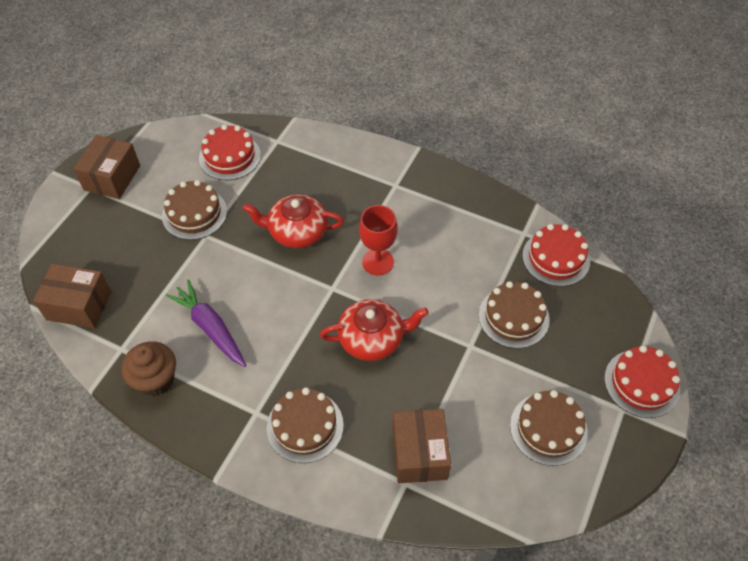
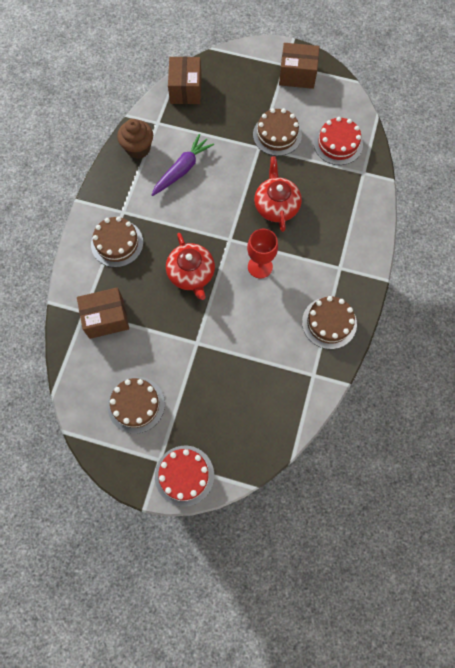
camera: 80 degrees right, 15 degrees up
brown cake [479,281,550,348] -> brown cake moved to [302,296,357,349]
red cake [522,224,590,287] -> none

